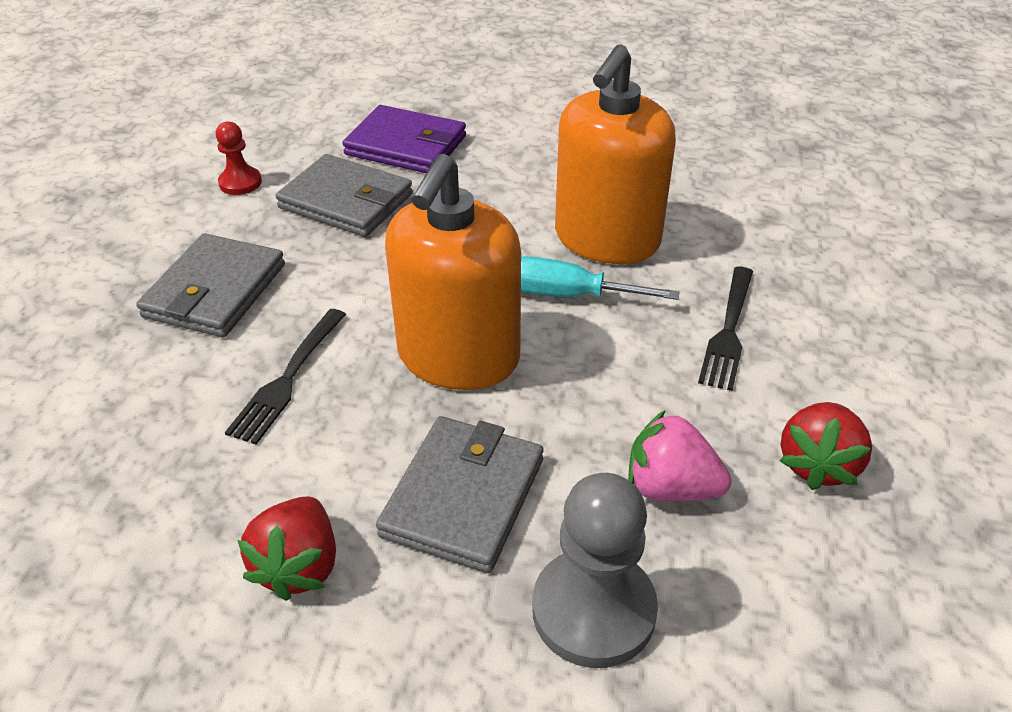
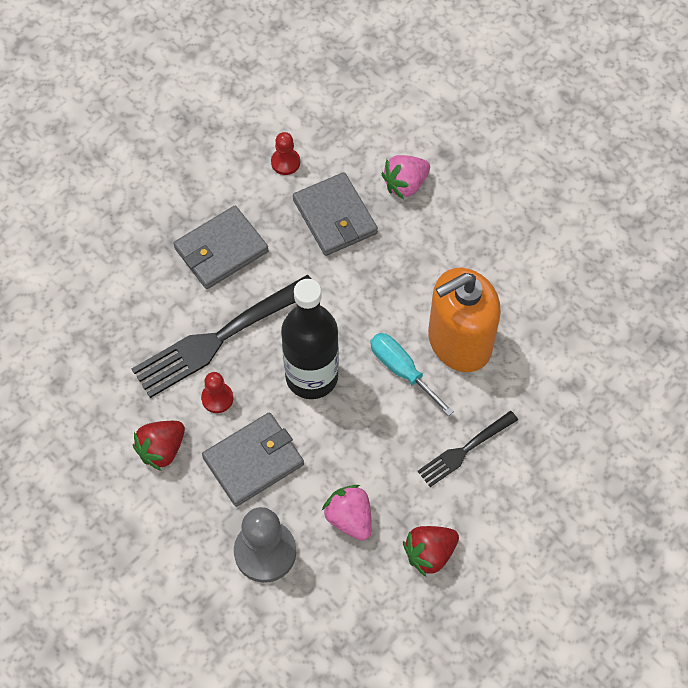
camera: 35 degrees right, 20 degrees up
black fork [225,309,346,444] -> black fork [132,275,312,398], size x1.82
purple wallet [342,105,466,173] -> pink strawberry [382,155,430,199]
orange soap dispenser [385,154,521,390] -> black bottle [281,279,339,399]
none -> red pawn [201,372,233,413]

